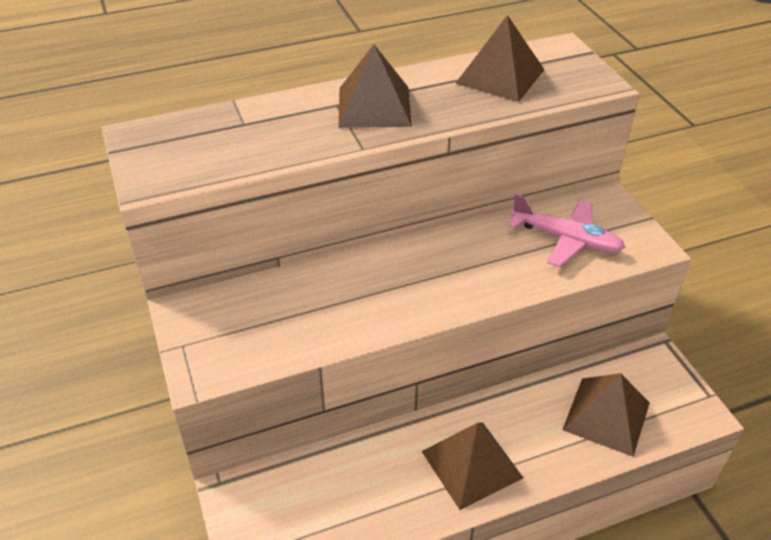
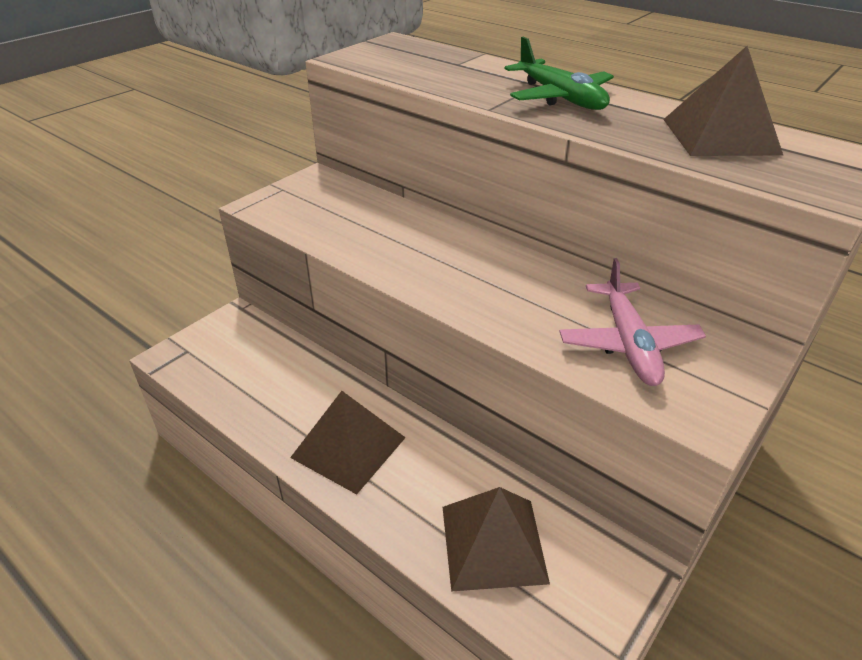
camera: 60 degrees right, 5 degrees down
brown pyramid [339,44,412,128] -> green plane [504,37,614,110]

